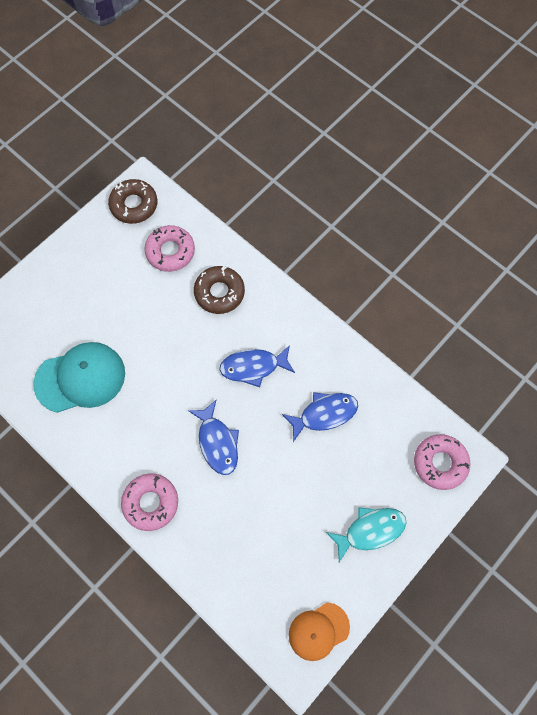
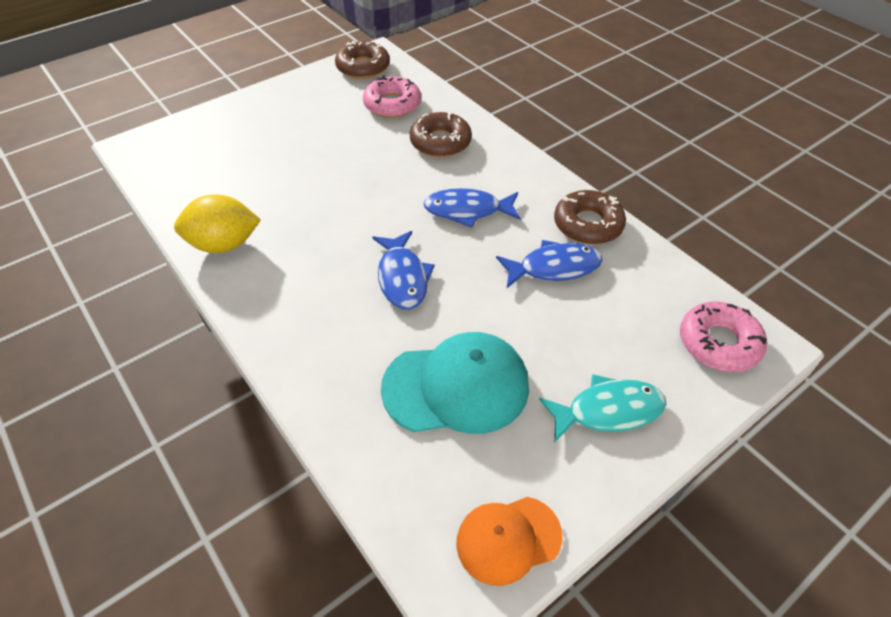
camera: 10 degrees right, 20 degrees down
turquoise cap [33,342,125,413] -> turquoise cap moved to [381,332,529,434]
pink donut [121,474,178,531] -> none
none -> yellow lemon [174,194,261,253]
none -> brown donut [554,190,626,244]

